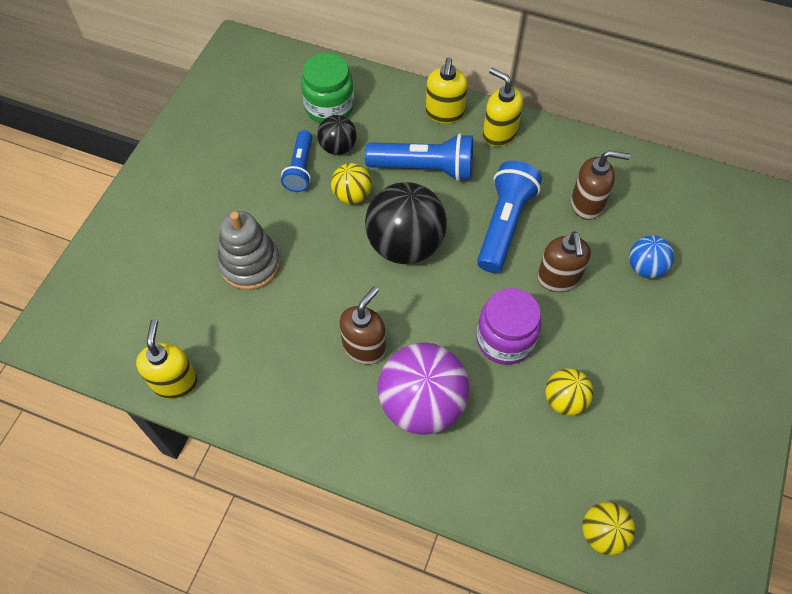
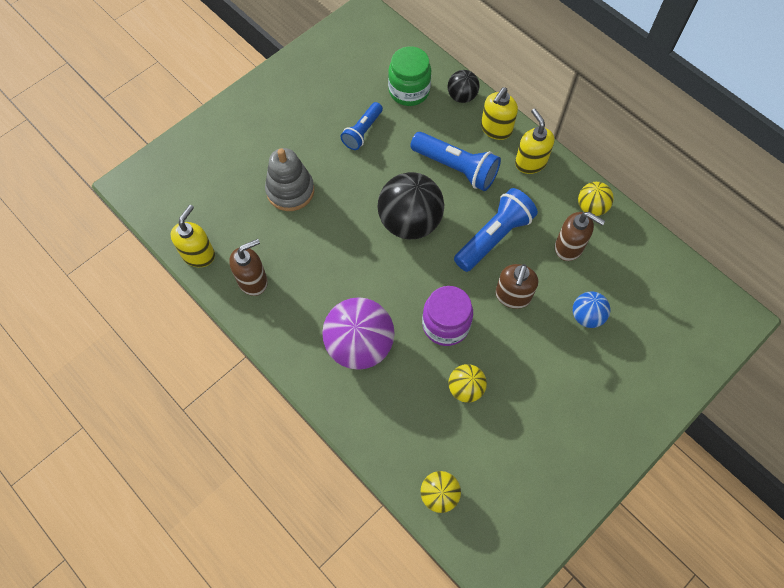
camera: 25 degrees right, 5 degrees up
black ball [317,115,357,155] -> black ball moved to [448,70,480,103]
yellow ball [331,163,372,204] -> yellow ball moved to [578,182,614,216]
brown soap dispenser [340,286,386,365] -> brown soap dispenser moved to [229,239,268,296]

